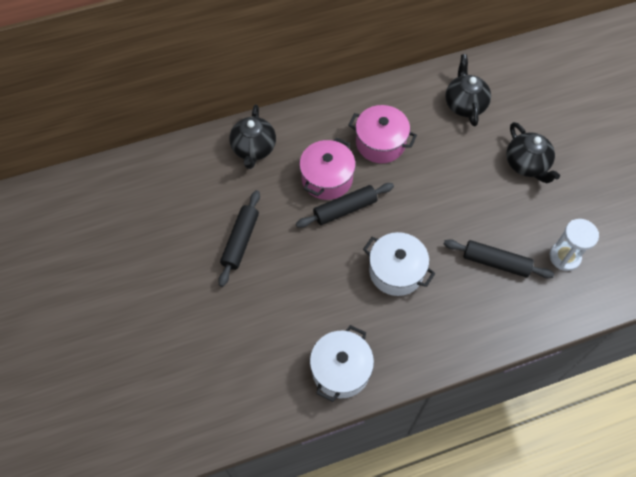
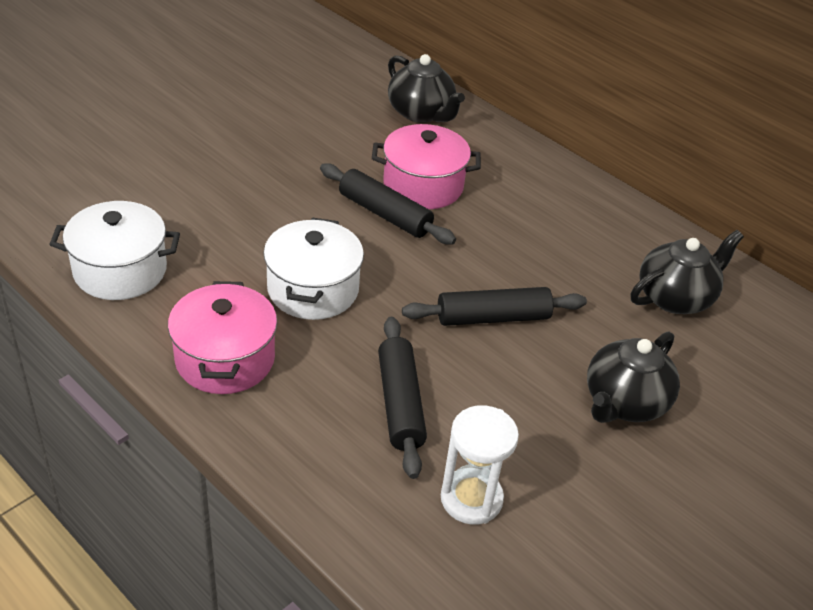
camera: 60 degrees right, 20 degrees down
black rolling pin [218,190,260,287] -> black rolling pin moved to [402,287,587,326]
black teapot [230,104,276,169] -> black teapot turned 105 degrees counterclockwise [388,54,465,123]
pink pot [348,105,417,163] -> pink pot moved to [168,281,277,394]

